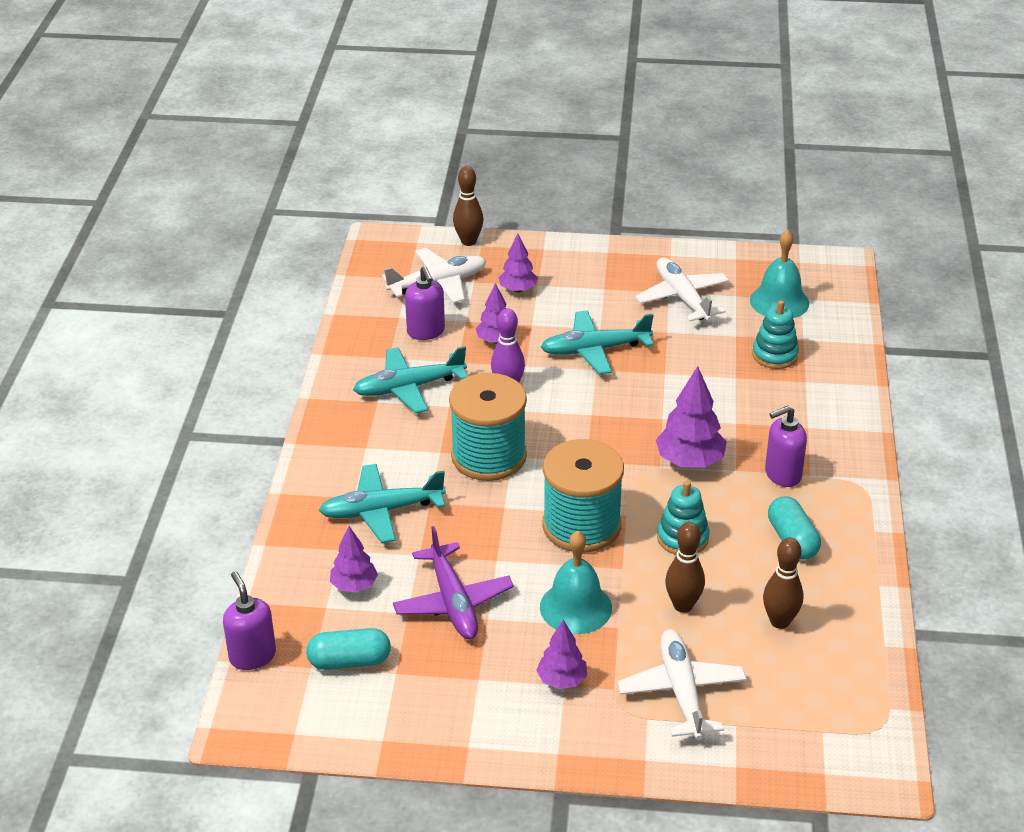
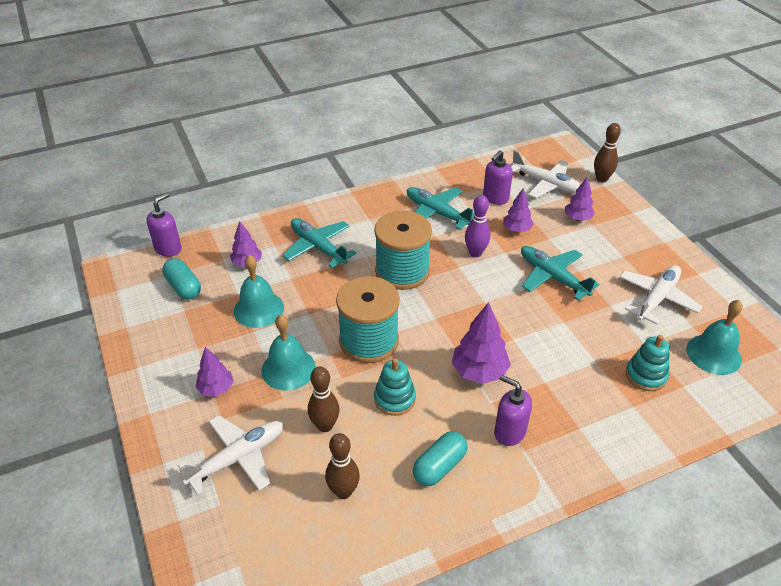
camera: 60 degrees right, 5 degrees up
purple plane [393,526,514,639] -> turquoise bell [234,255,284,328]

